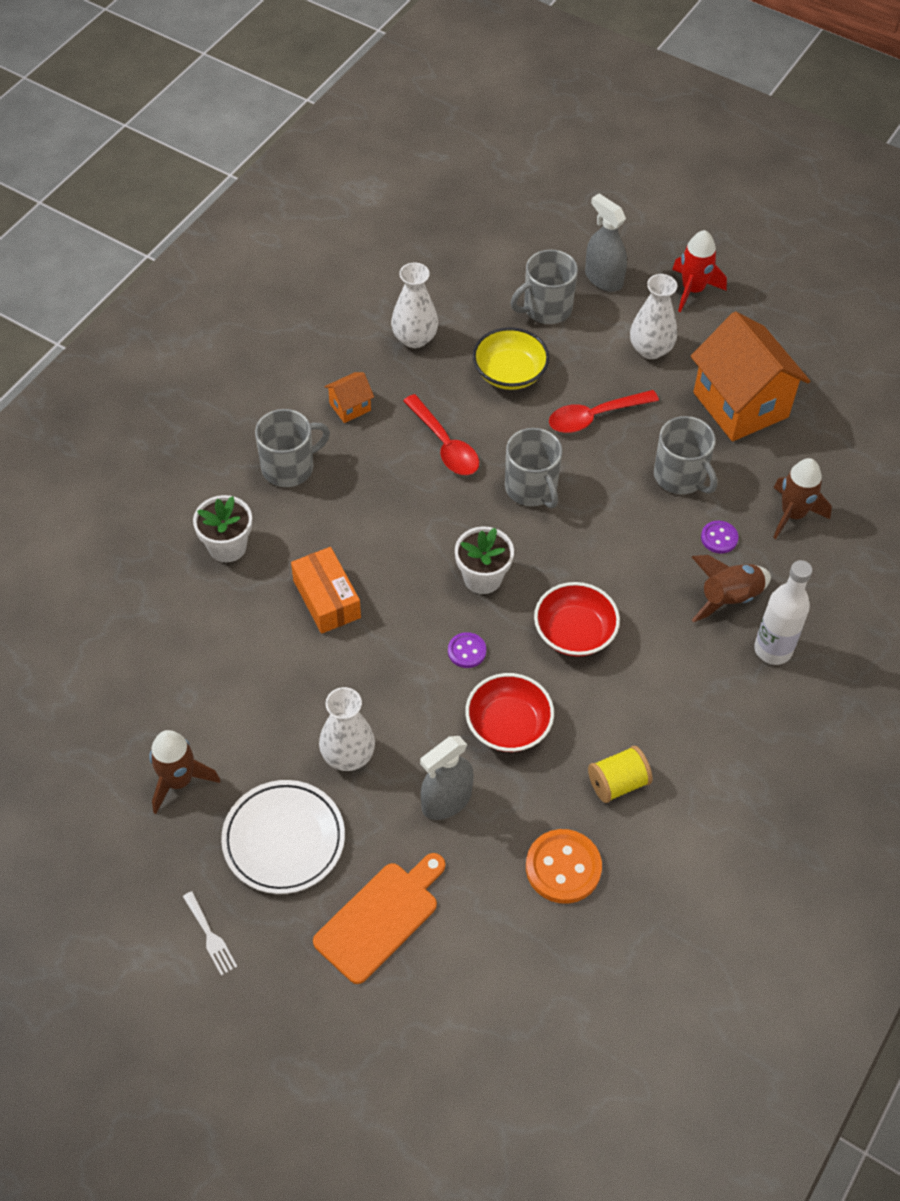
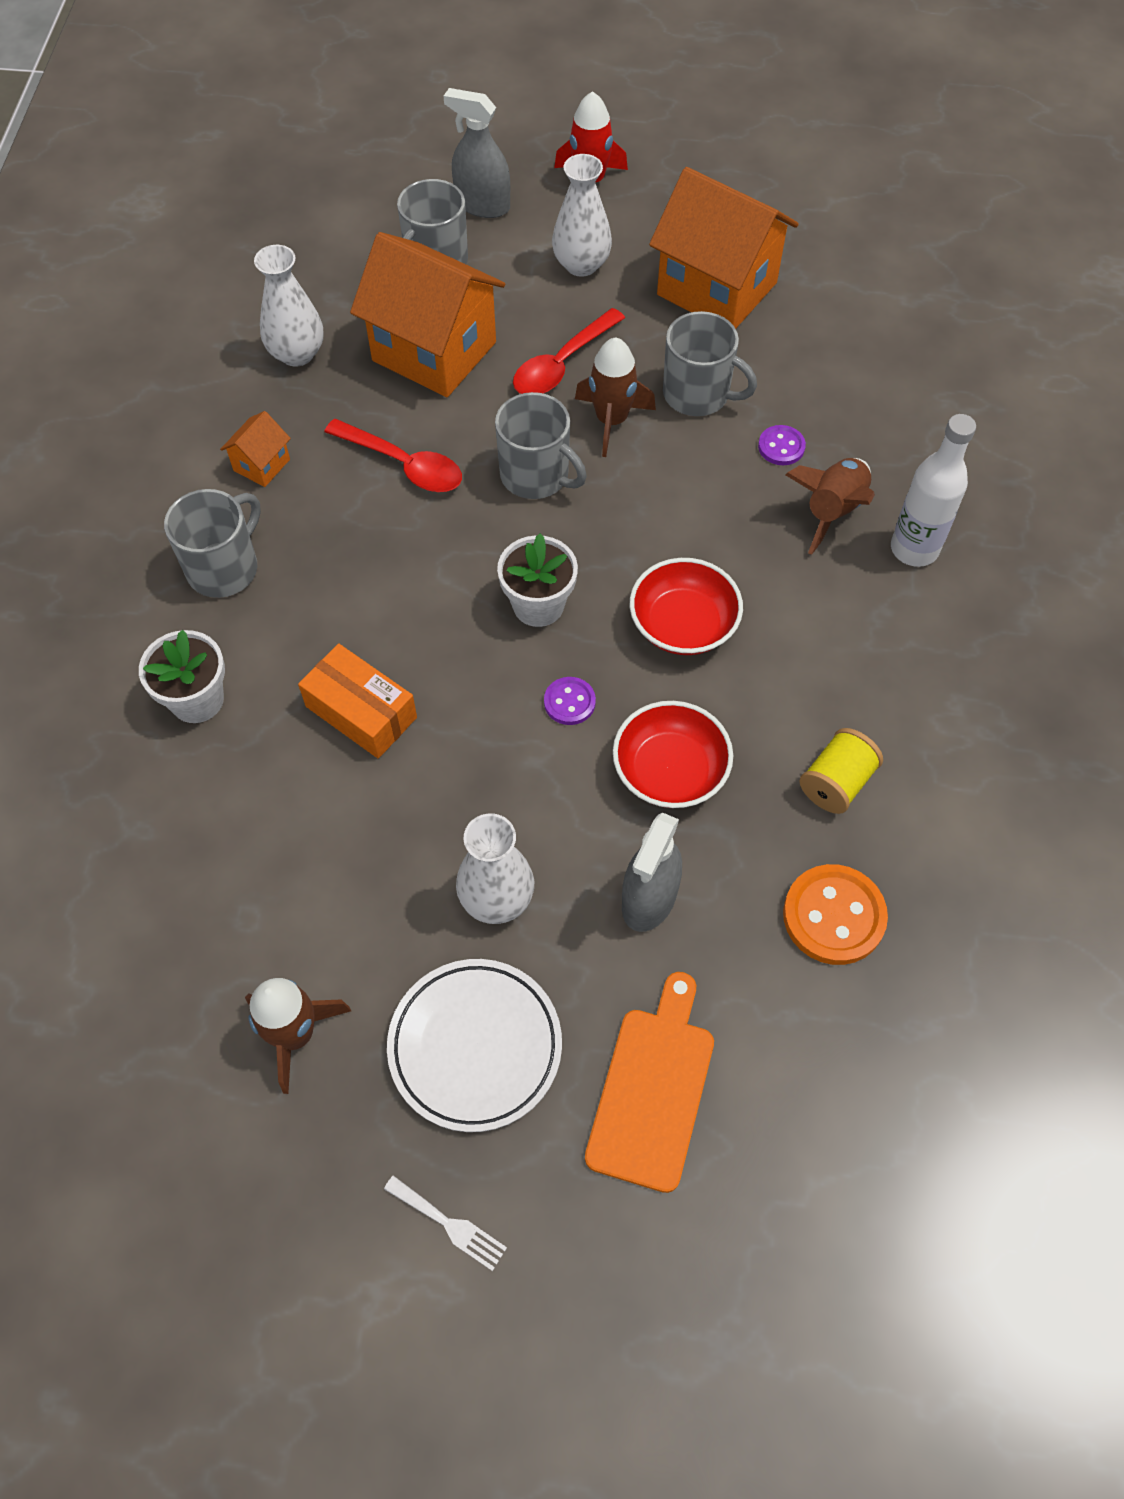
camera: 25 degrees left, 5 degrees up
yellow bowl [472,327,549,390] -> orange house [350,232,505,397]
brown rocket [773,458,832,539] -> brown rocket moved to [575,337,656,457]

